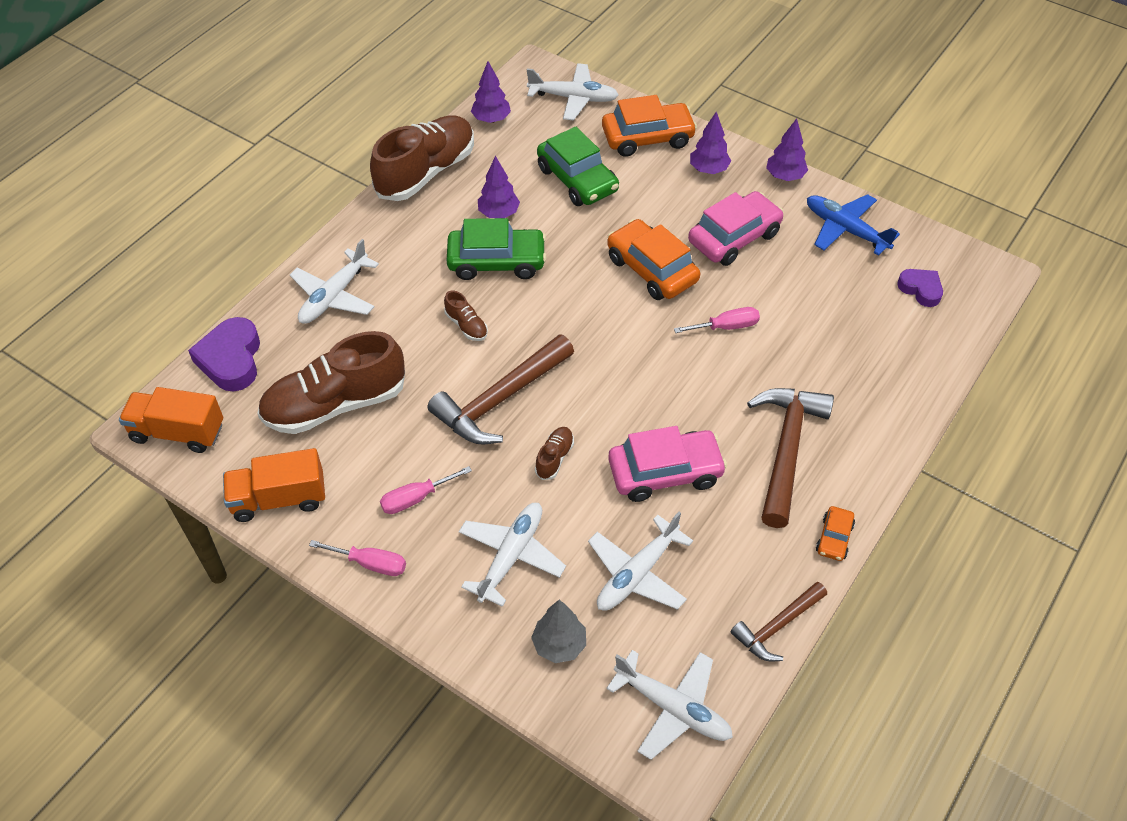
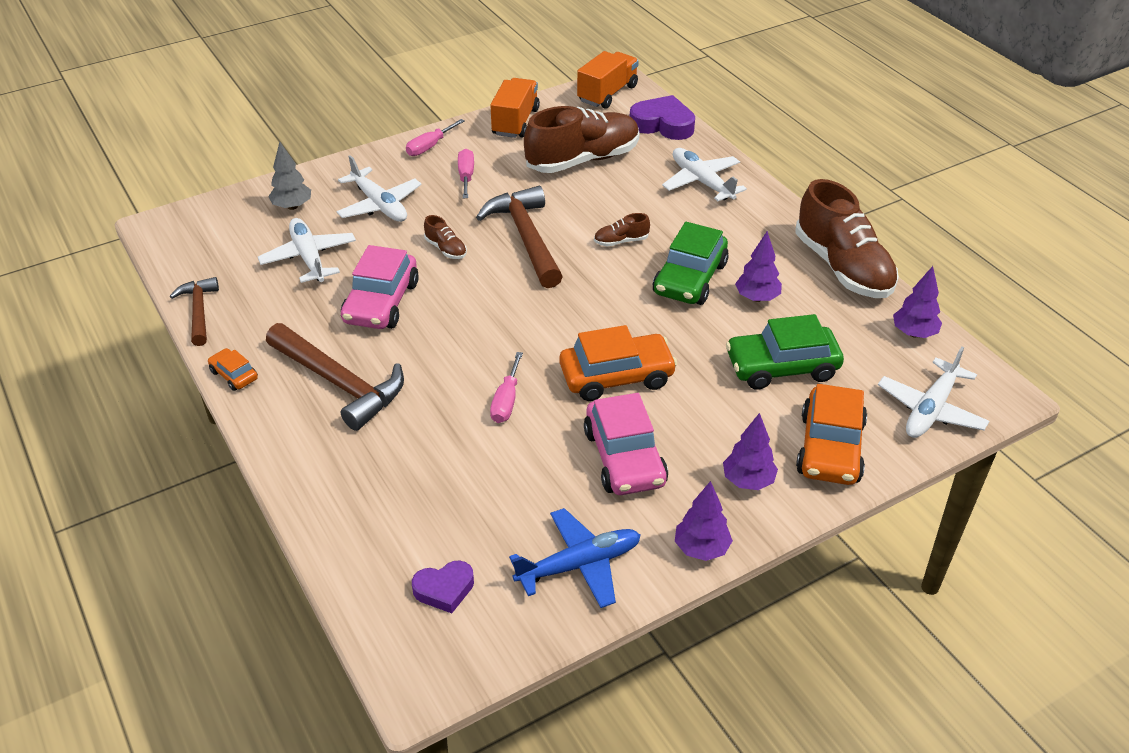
camera: 115 degrees right, 10 degrees down
brown shoe [257,331,405,434] -> brown shoe turned 60 degrees clockwise [524,106,640,173]
white plane [606,650,733,760] -> none

